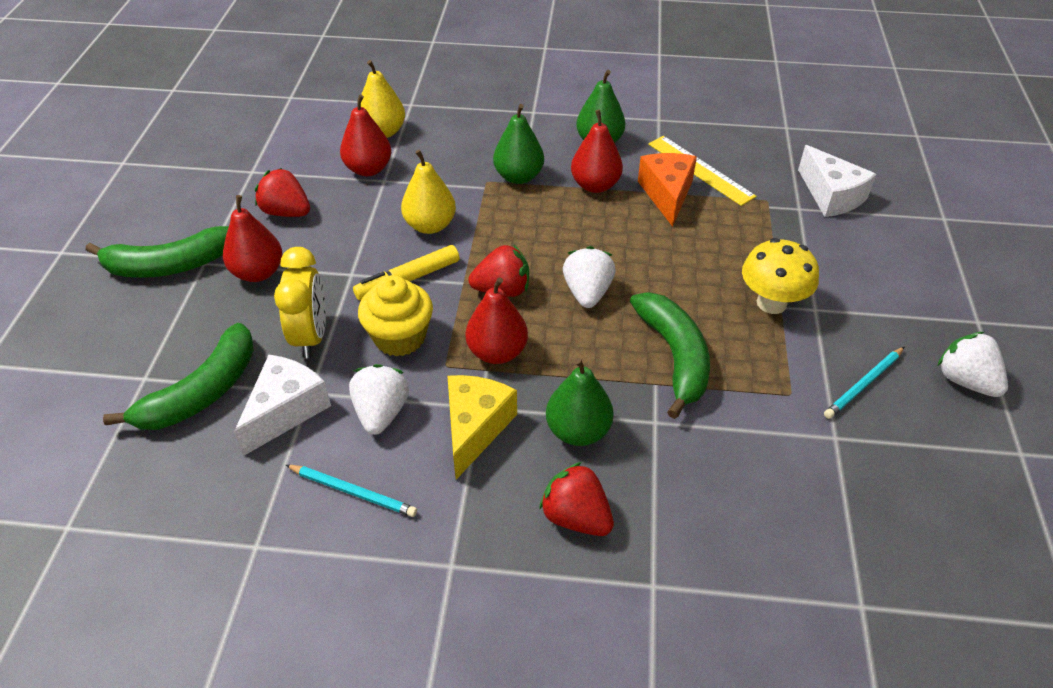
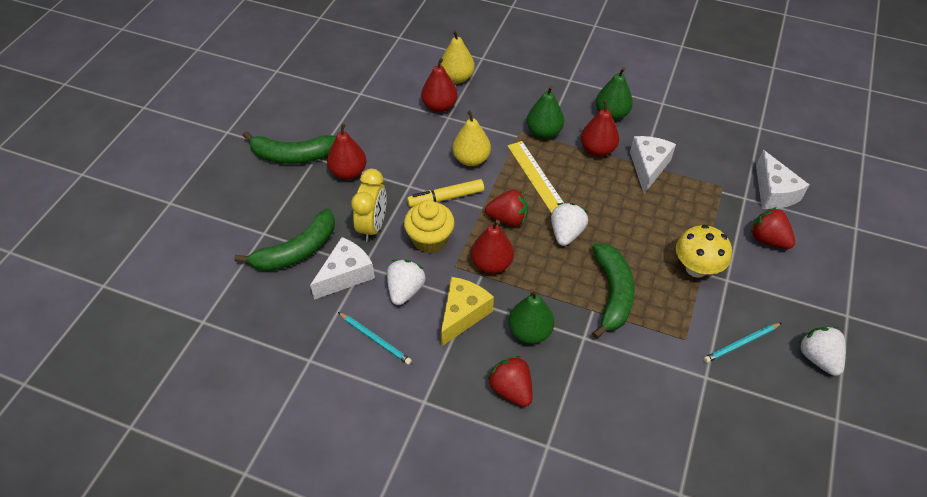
camera: 15 degrees right, 5 degrees up
red strawberry [255,168,310,217] -> red strawberry moved to [750,207,795,249]
orange cheese [638,153,697,227] -> white cheese [630,136,676,194]
yellow ruler [648,136,756,206] -> yellow ruler moved to [508,141,564,213]

